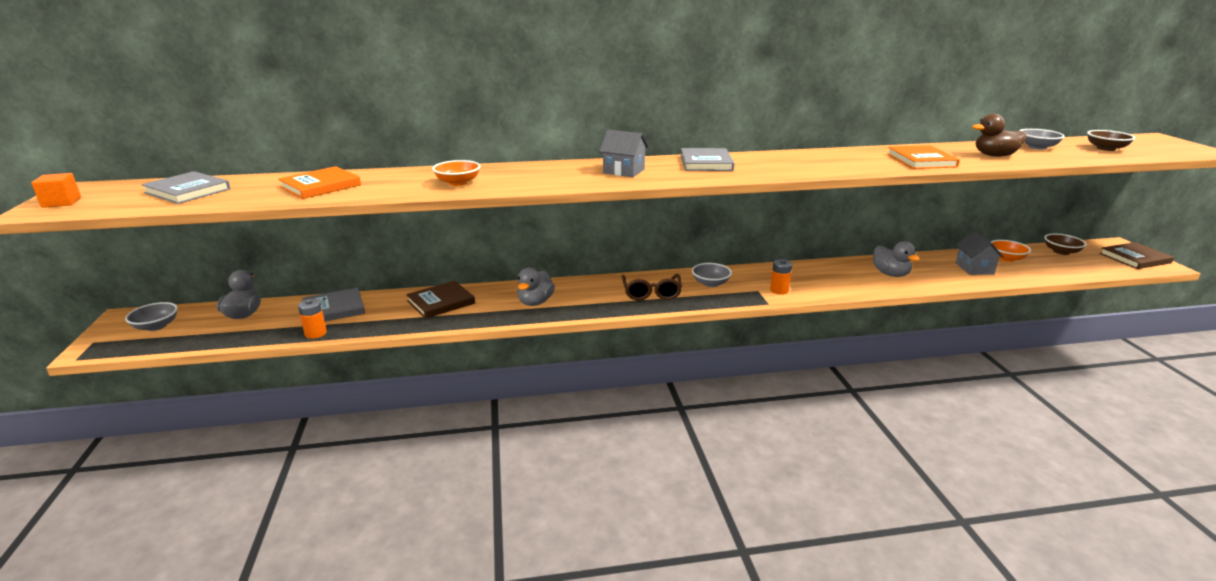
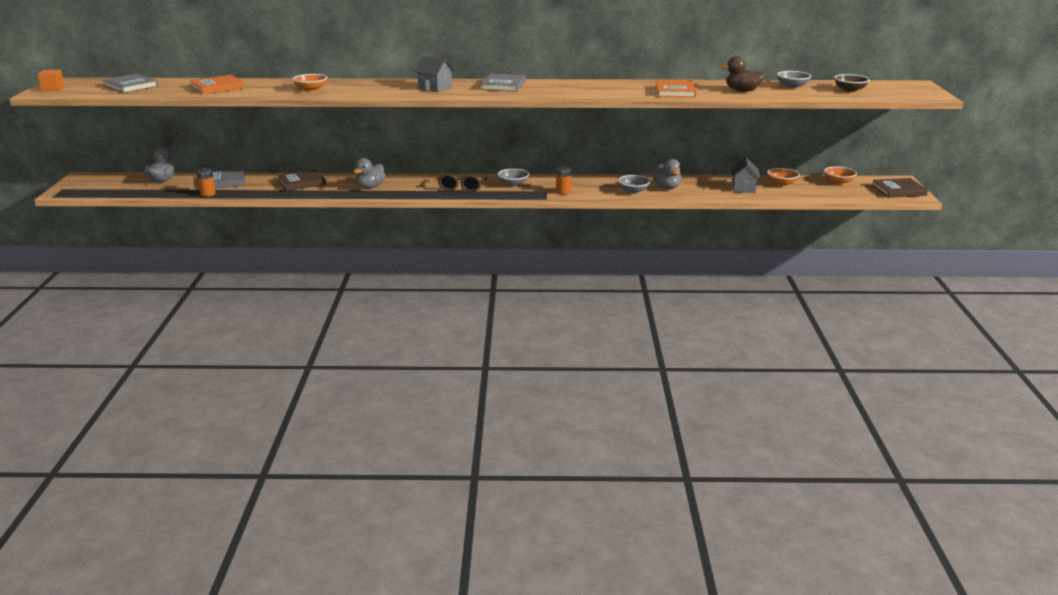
camera: 10 degrees right, 0 degrees up
grey bowl [125,302,178,331] -> grey bowl moved to [618,175,651,194]
brown bowl [1044,234,1087,255] -> orange bowl [824,166,857,185]

